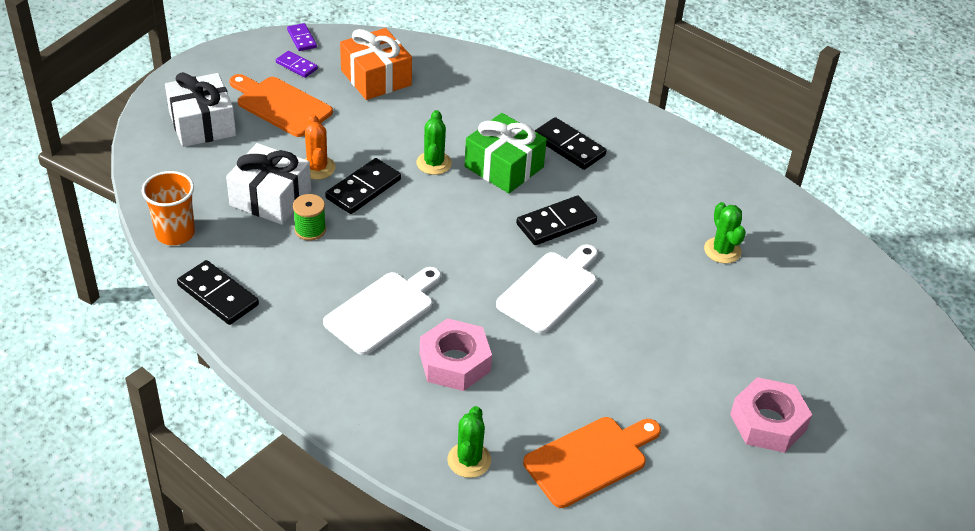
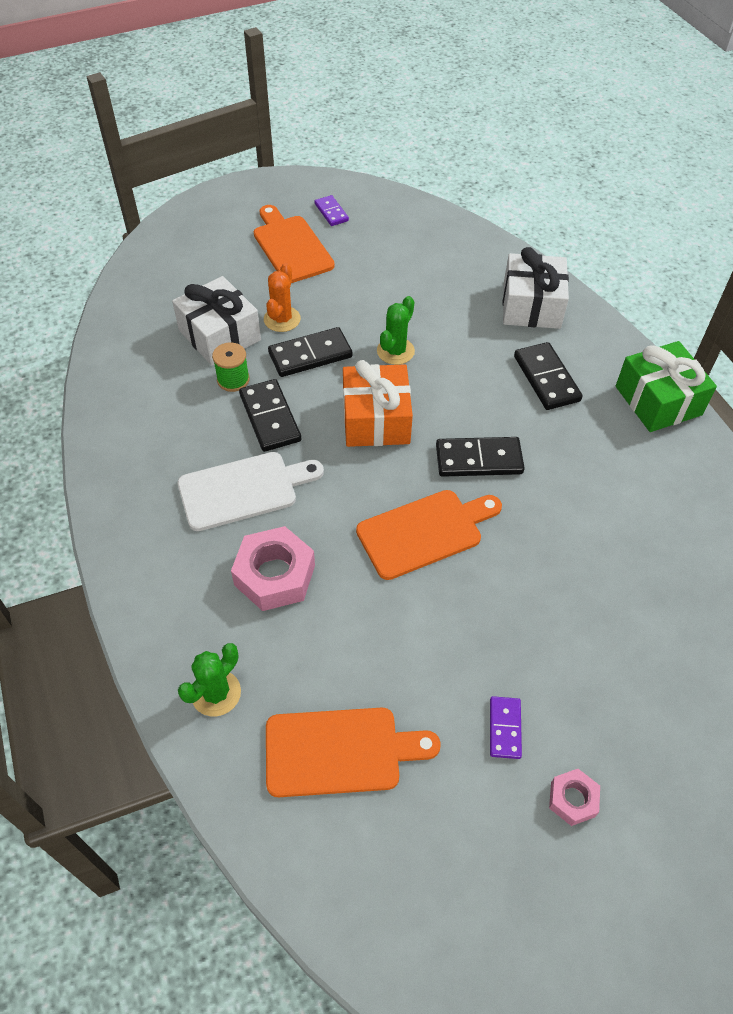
camera: 30 degrees right, 10 degrees up
orange cup [142,171,195,245] -> none
white gift [165,72,236,147] -> white gift moved to [503,247,569,329]
black domino [177,260,259,325] -> black domino moved to [239,379,301,452]
purple domino [287,23,317,51] -> purple domino moved to [490,696,522,759]
orange gift [340,28,412,100] -> orange gift moved to [343,360,413,447]
green gift [465,113,547,193] -> green gift moved to [616,341,717,432]
white cutting board [496,244,598,334] -> orange cutting board [356,490,502,580]
green cactus [704,202,746,264] -> none
pink nut [730,377,812,453] -> pink nut [549,769,600,826], size x0.54

